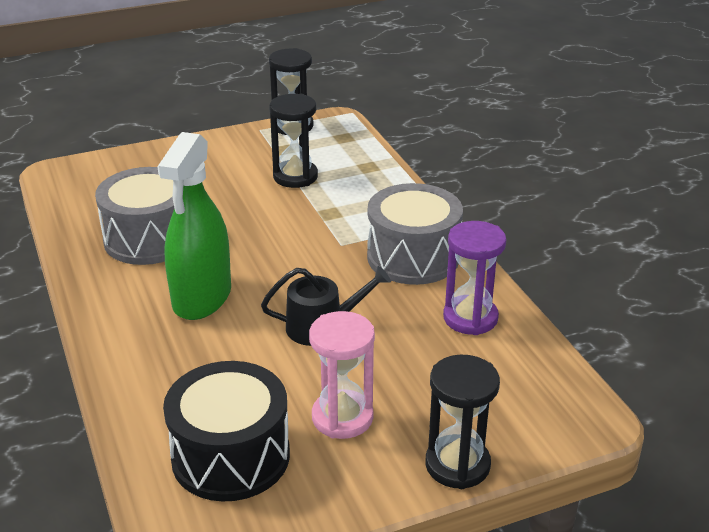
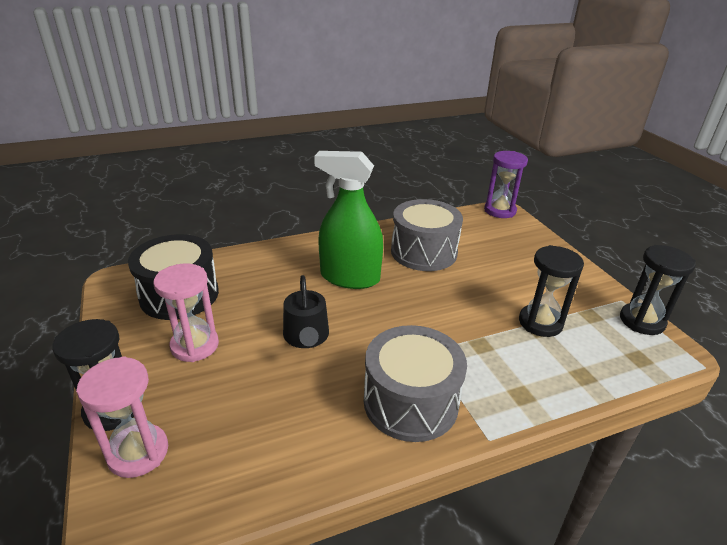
camera: 90 degrees right, 0 degrees up
purple hourglass [443,221,506,335] -> purple hourglass moved to [484,151,528,218]
none -> pink hourglass [76,356,168,478]

